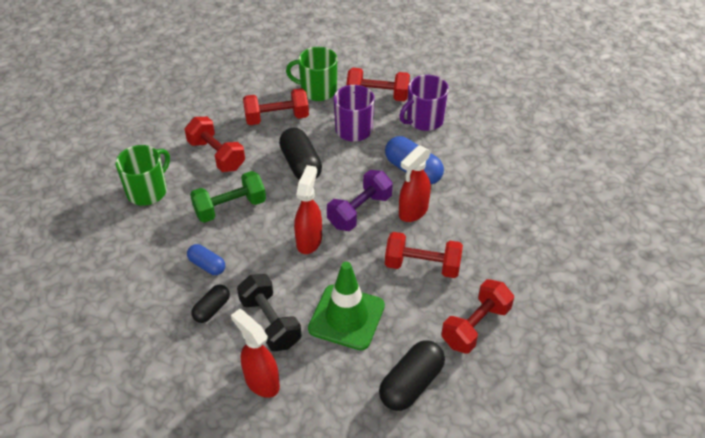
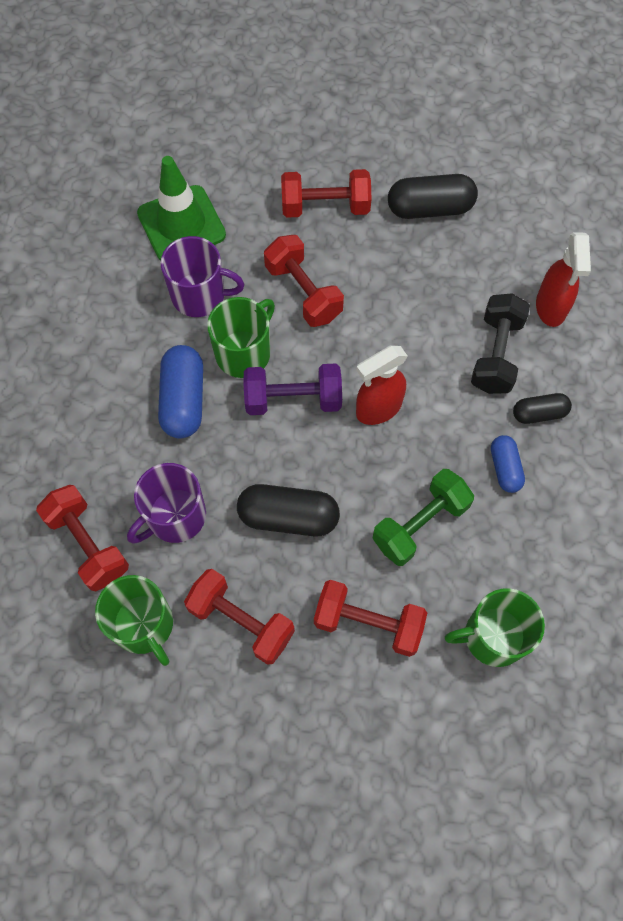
camera: 135 degrees left, 20 degrees up
red dumbbell [184,117,245,172] -> red dumbbell turned 75 degrees counterclockwise [314,580,427,657]
green dumbbell [190,171,266,223] -> green dumbbell turned 60 degrees counterclockwise [372,469,474,566]
black capsule [279,128,322,180] -> black capsule turned 75 degrees clockwise [237,484,340,537]
green traffic cone [308,262,385,350] -> green traffic cone moved to [137,156,226,261]
purple mug [399,75,449,131] -> purple mug moved to [160,236,244,317]
red spray bottle [399,145,431,222] -> green mug [207,297,275,378]

